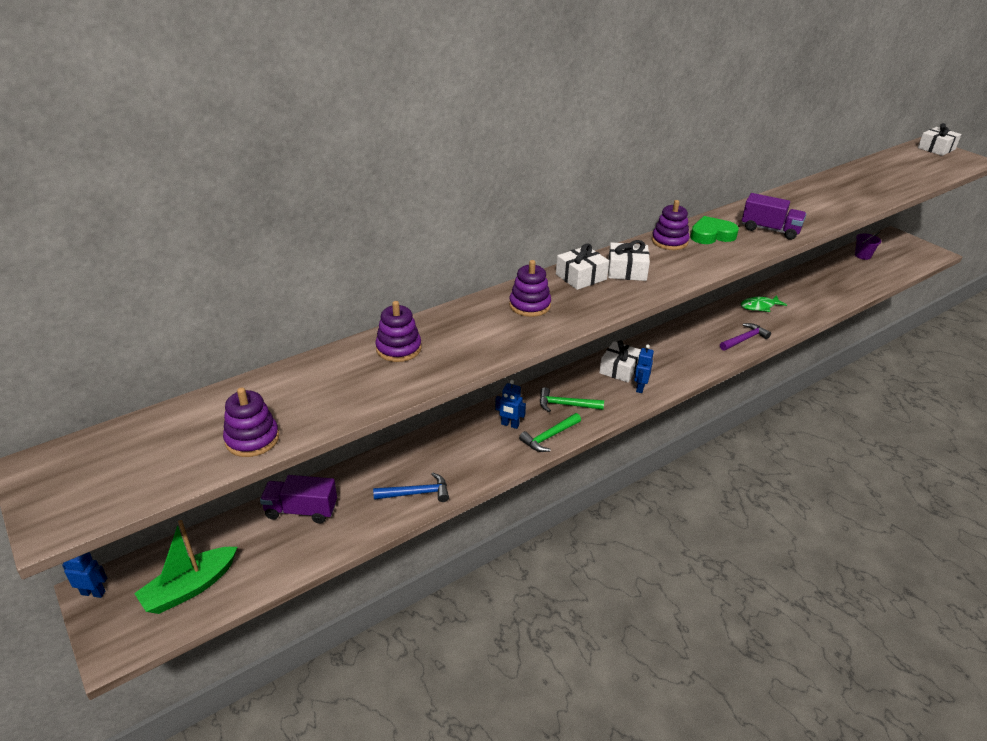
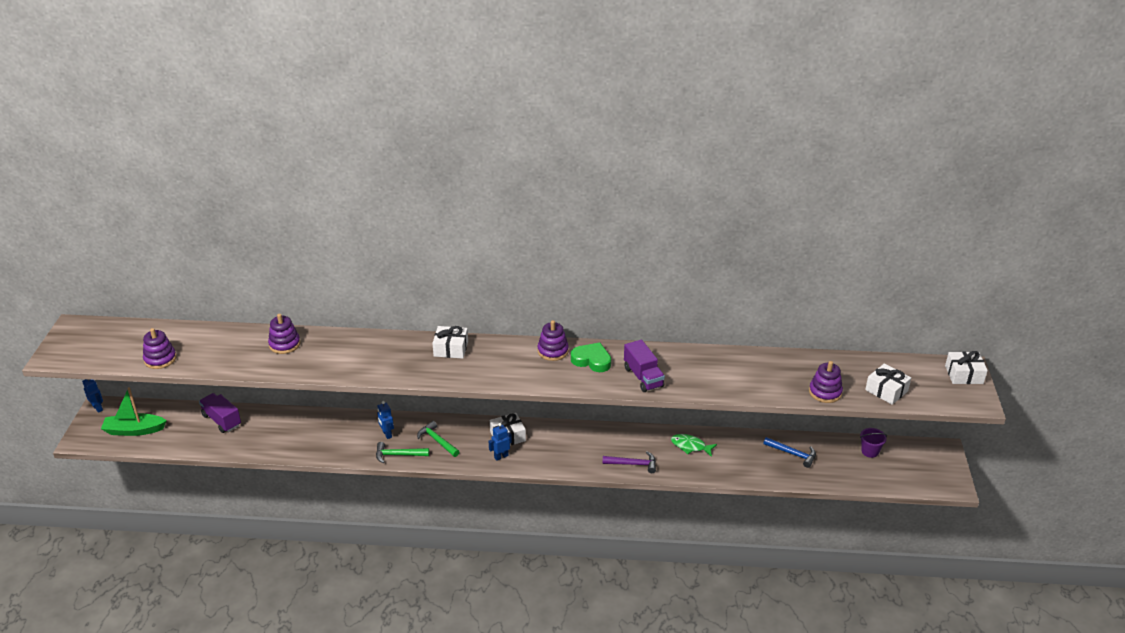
camera: 40 degrees right, 0 degrees up
blue hammer [373,473,449,502] -> blue hammer moved to [763,437,816,468]
purple stacking toy [509,260,551,317] -> purple stacking toy moved to [809,361,843,403]
white gift [608,240,650,281] -> white gift moved to [865,363,911,405]

